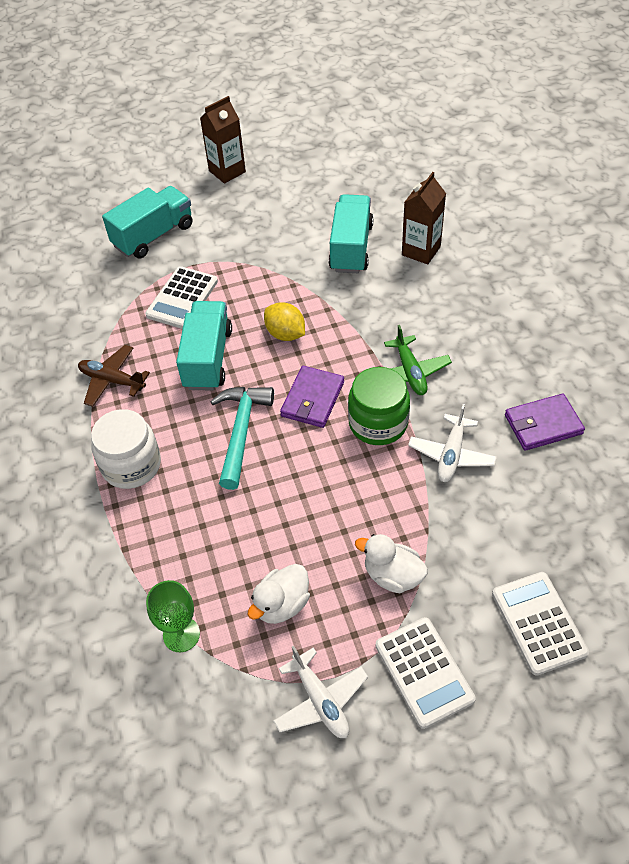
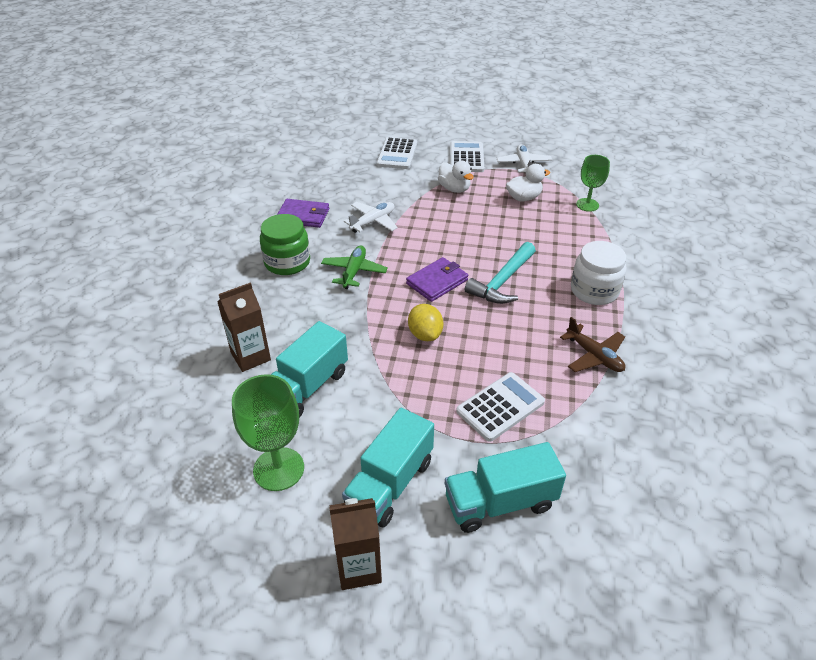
camera: 155 degrees left, 10 degrees down
turquoise truck [176,301,232,391] -> turquoise truck moved to [342,408,434,527]
green jar [348,367,410,445] -> green jar moved to [260,214,310,275]
none -> green goblet [232,374,304,491]

